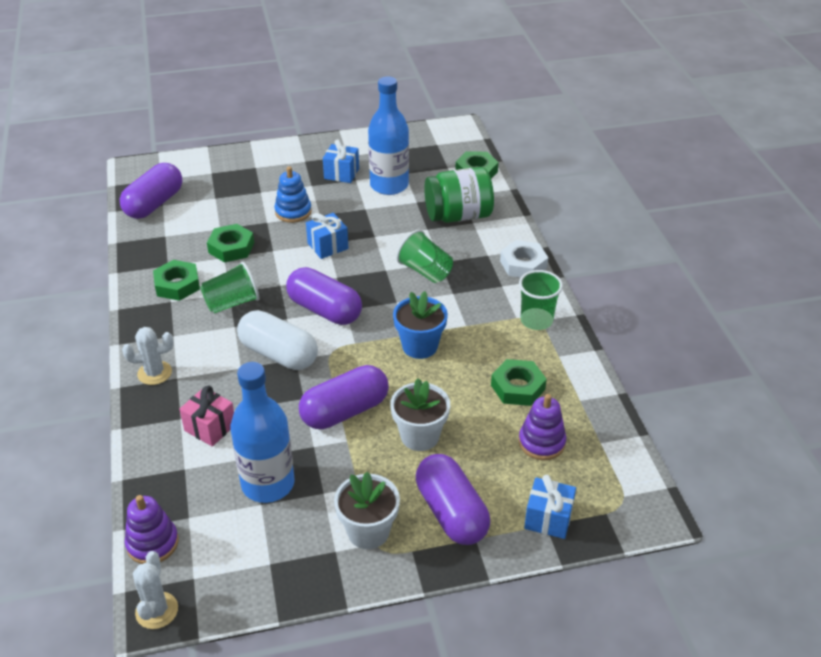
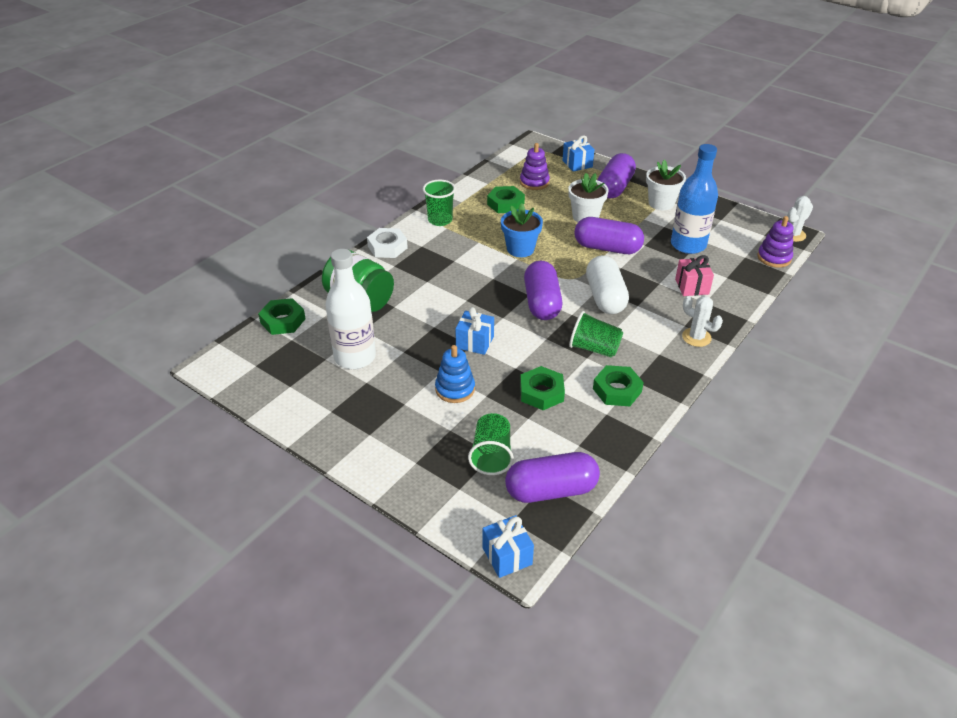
camera: 130 degrees left, 0 degrees up
blue gift [323,139,359,183] -> blue gift moved to [482,515,534,578]
blue bottle [368,76,409,195] -> white bottle [325,249,376,369]
green cup [396,230,453,283] -> green cup moved to [468,413,514,475]

